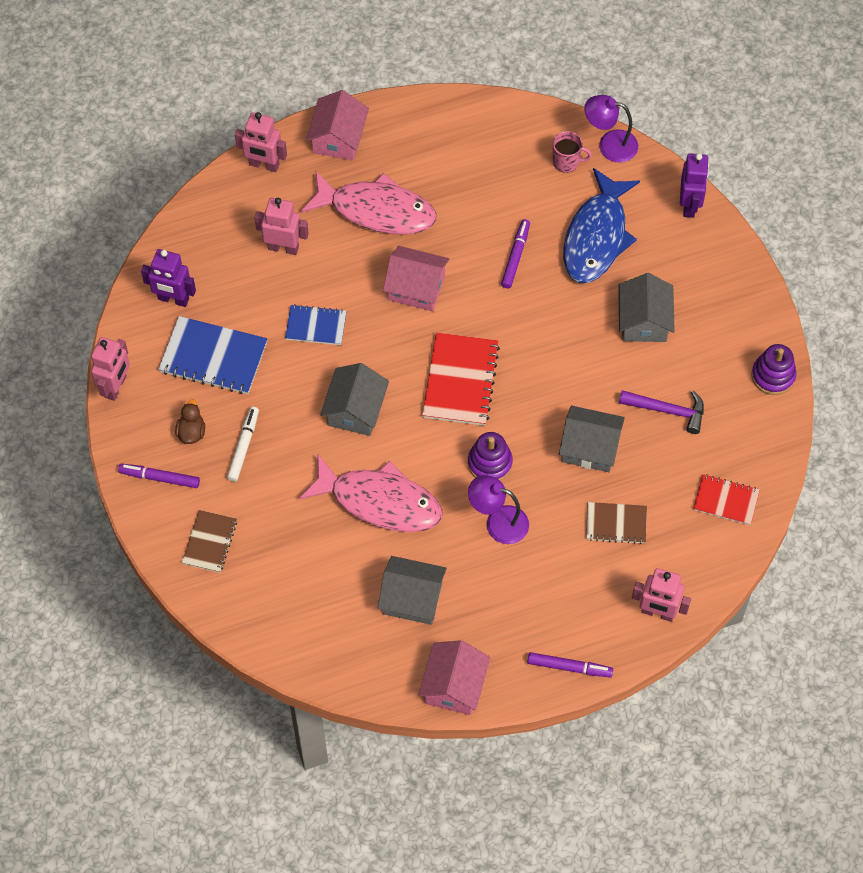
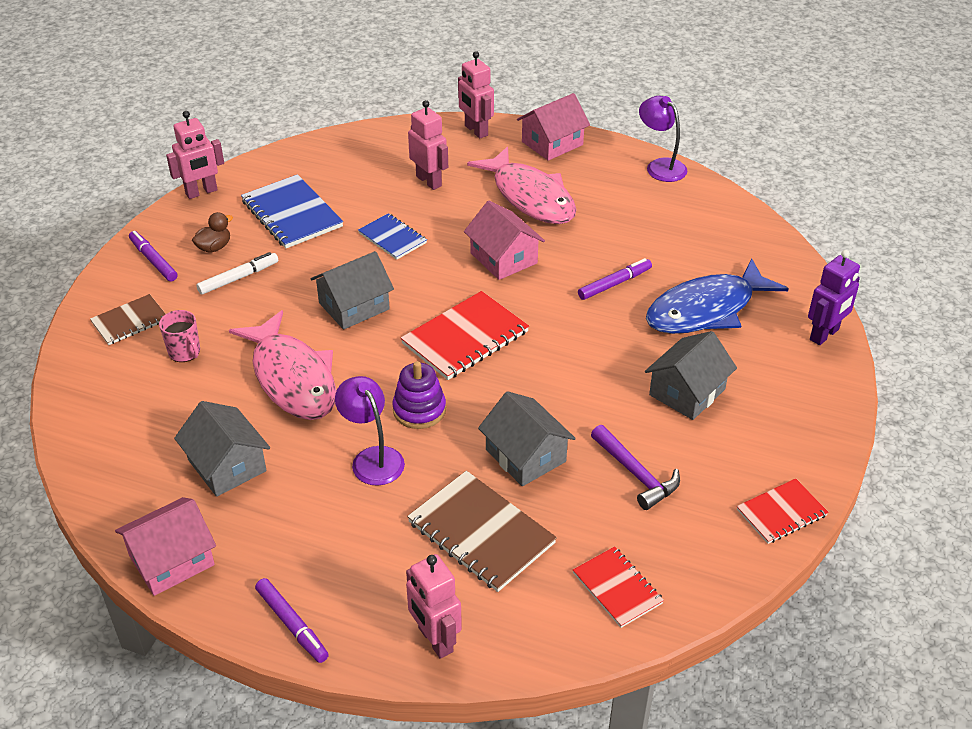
camera: 40 degrees right, 20 degrees down
purple robot [141,249,196,307] -> none
pink mug [553,131,592,173] -> pink mug moved to [159,310,200,362]
purple lamp [584,95,638,163] -> purple lamp moved to [639,96,687,182]
brown notebook [586,502,647,544] -> brown notebook [407,471,557,592], size x1.64
purple stacking toy [752,344,797,395] -> red notebook [737,478,829,544]

